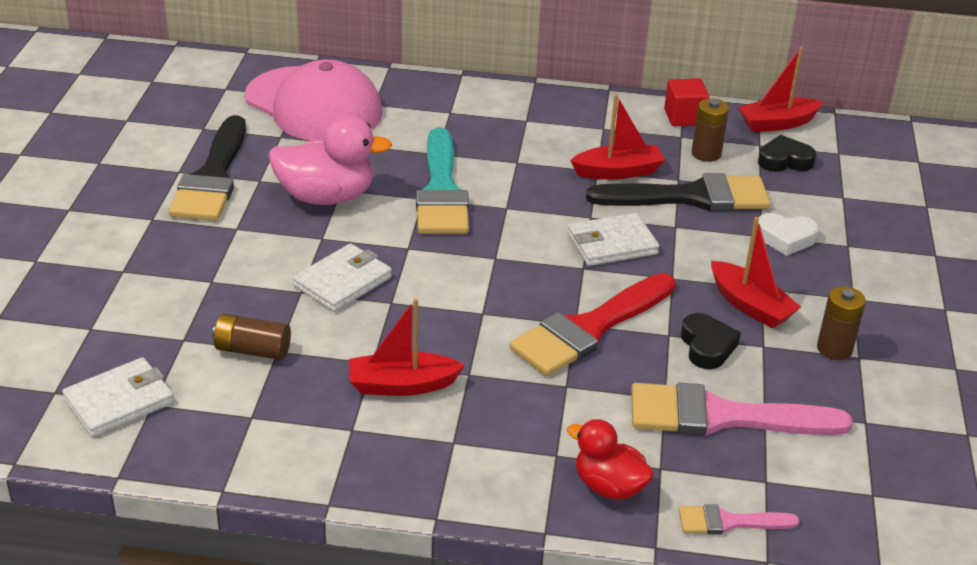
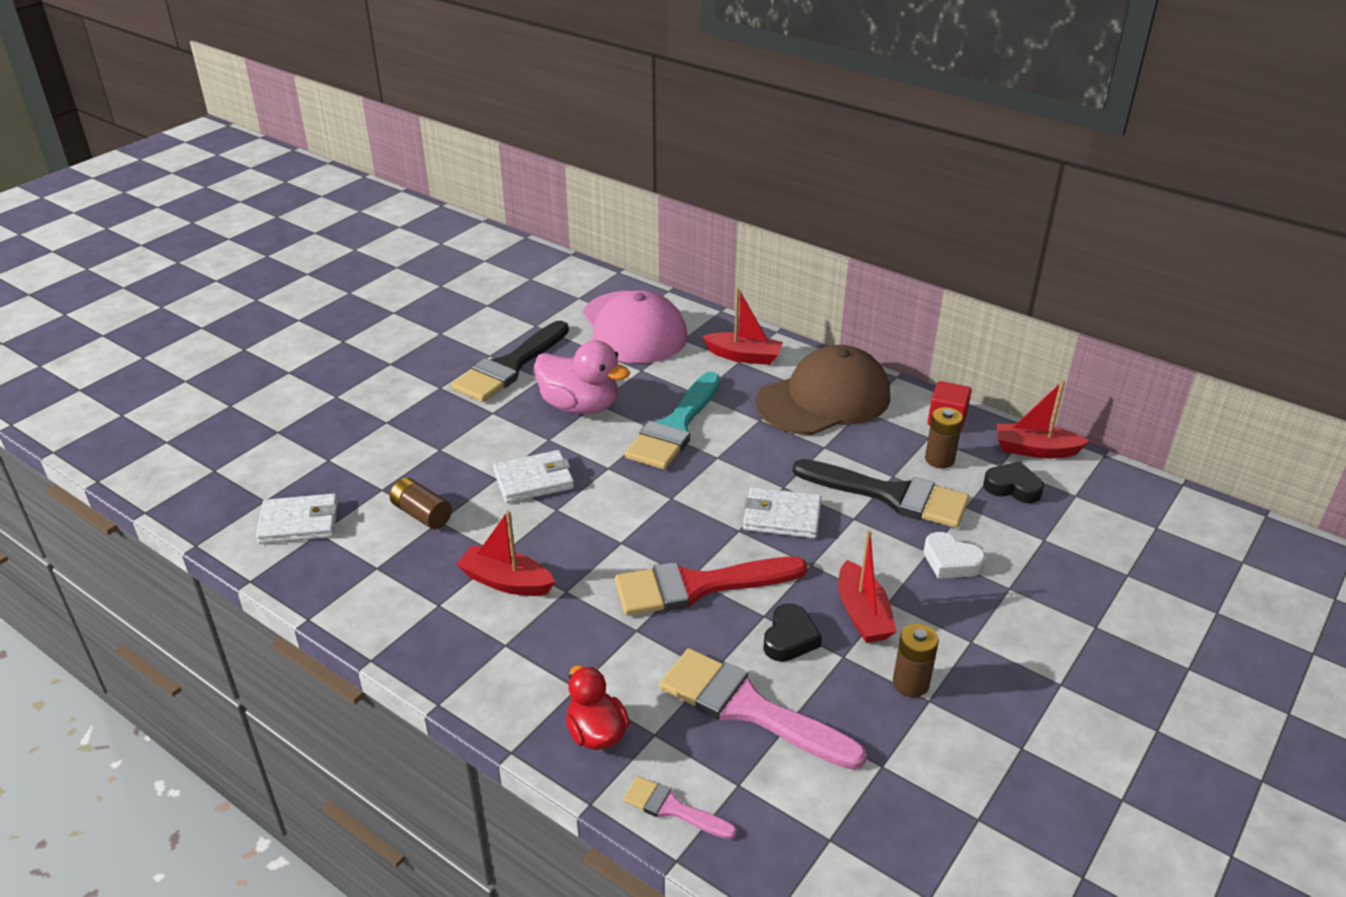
camera: 30 degrees right, 0 degrees up
red boat [570,94,665,180] -> red boat moved to [702,288,783,365]
none -> brown cap [756,345,890,435]

